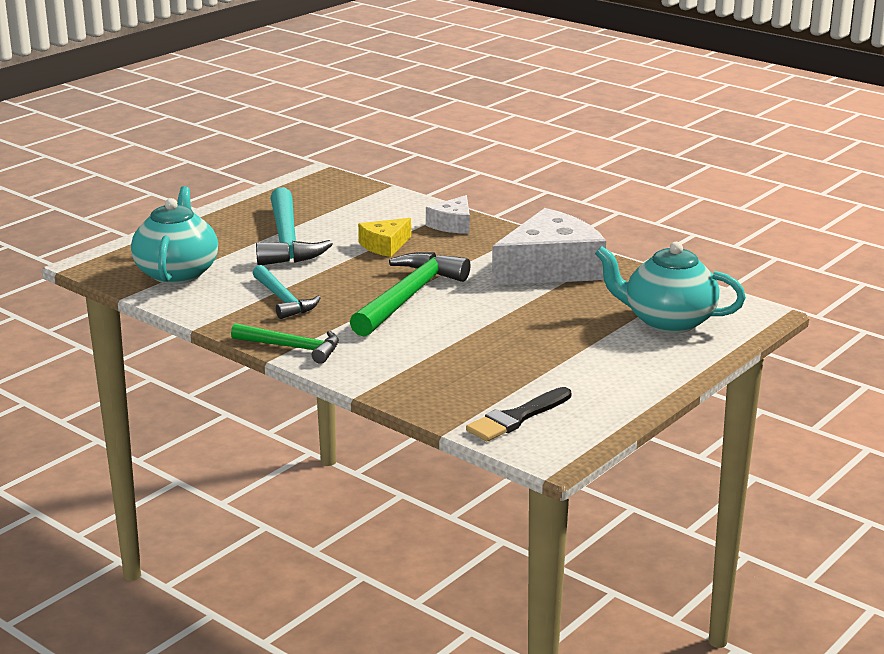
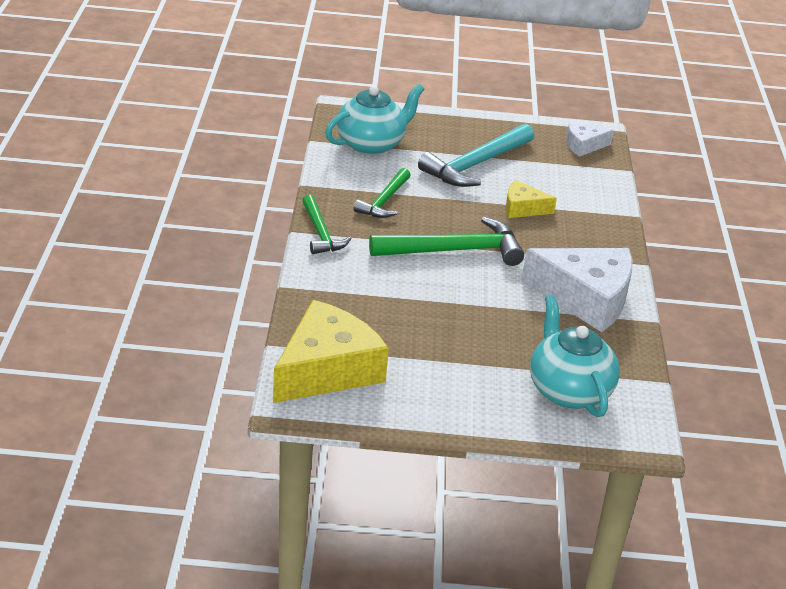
camera: 50 degrees right, 10 degrees up
turquoise hammer [253,265,321,319] -> green hammer [354,168,411,218]
white cheese [426,195,470,234] -> white cheese moved to [566,121,614,157]
black brush [466,387,571,441] -> yellow cheese [273,300,389,403]

